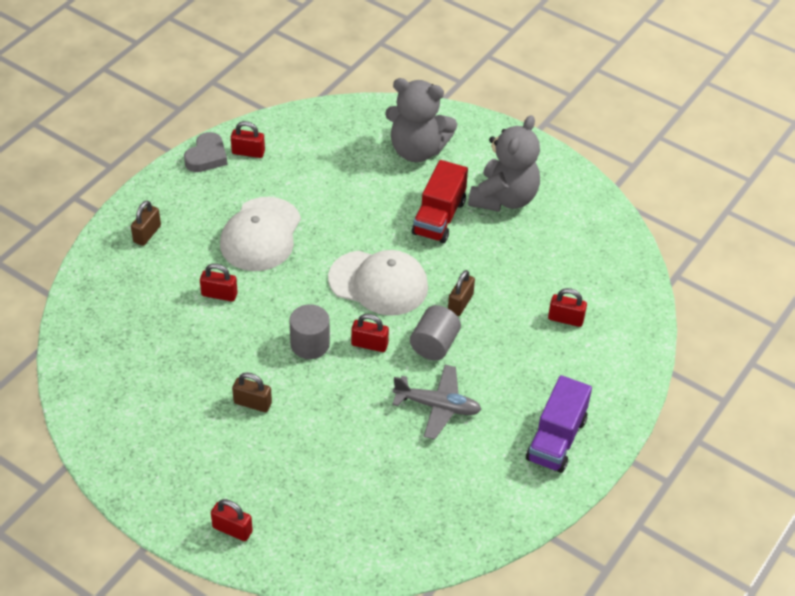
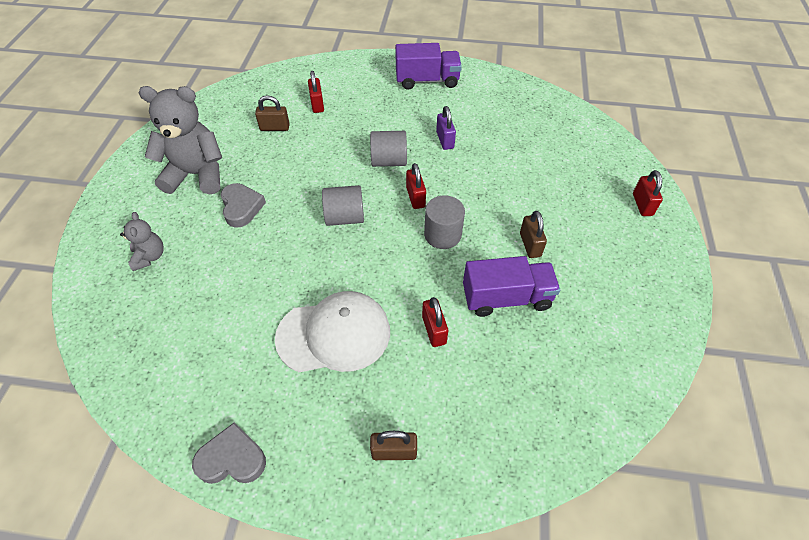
camera: 115 degrees left, 5 degrees up
red padlock [231,121,265,158] -> none
white cap [328,250,428,316] -> grey cylinder [322,185,364,226]
grey teddy bear [385,78,457,162] -> grey teddy bear [120,212,164,271], size x0.50
grey plane [392,365,482,439] -> purple padlock [436,106,456,150]
red truck [412,160,468,243] -> grey heart [221,183,266,228]
brown padlock [448,270,475,316] -> brown padlock moved to [255,95,290,131]
none -> purple truck [463,256,560,317]

